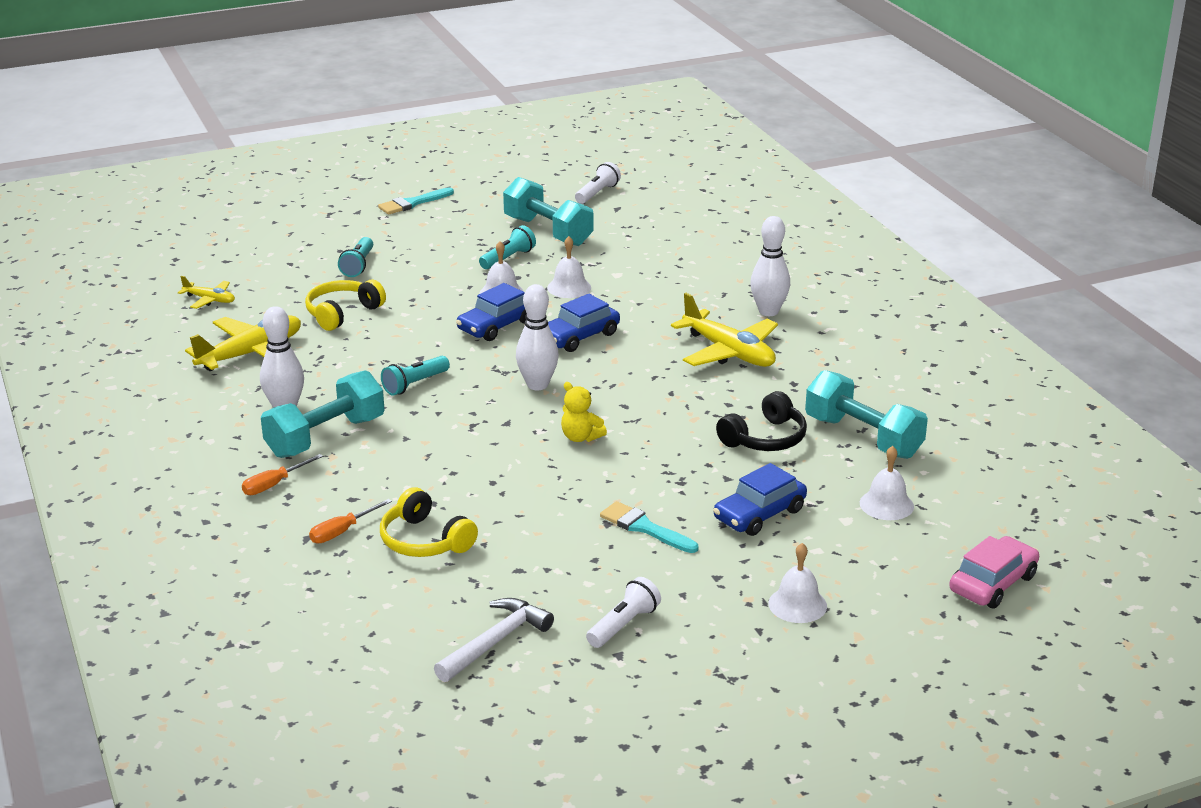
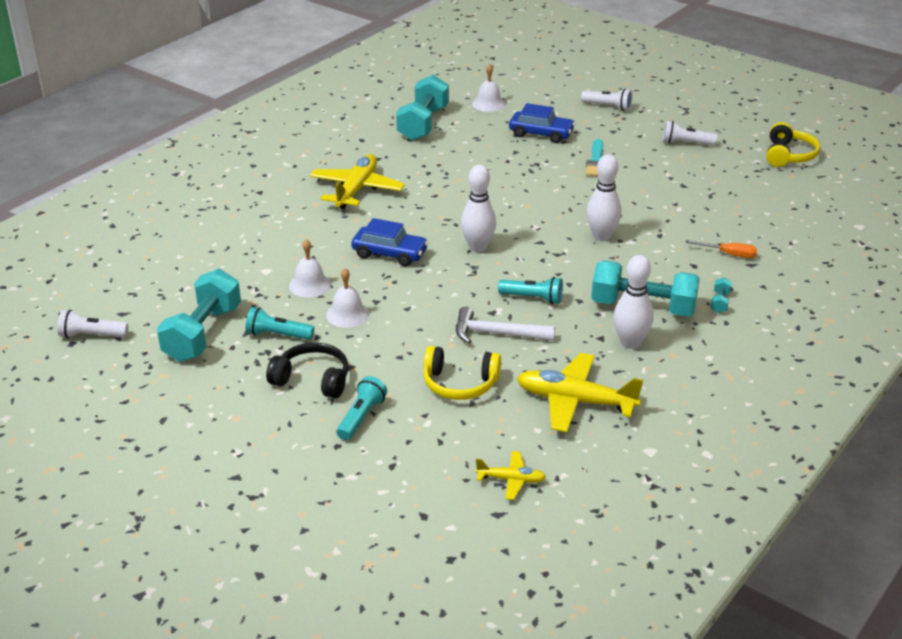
camera: 120 degrees left, 5 degrees up
yellow plane [178,276,235,309] -> yellow plane turned 105 degrees clockwise [475,451,546,500]
orange screwdriver [242,454,323,495] -> turquoise dumbbell [711,277,732,313]
turquoise flashlight [338,237,373,277] -> turquoise flashlight turned 45 degrees counterclockwise [337,376,387,440]
turquoise brush [378,188,454,215] -> none
yellow headphones [380,487,478,557] -> yellow headphones moved to [767,122,820,167]
white hammer [434,598,554,682] -> white hammer moved to [456,307,555,344]
blue car [456,283,527,341] -> none
yellow teddy bear [561,382,607,442] -> none
black headphones [716,391,807,451] -> black headphones moved to [266,342,348,398]
white bowling pin [750,216,790,316] -> white bowling pin moved to [586,155,622,241]
white bell [768,543,827,623] -> white flashlight [581,89,632,111]
pink car [949,536,1039,608] -> none

